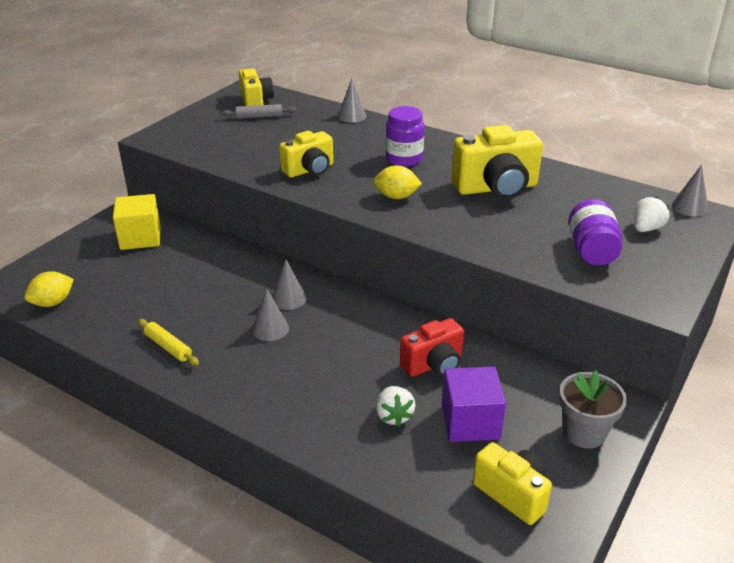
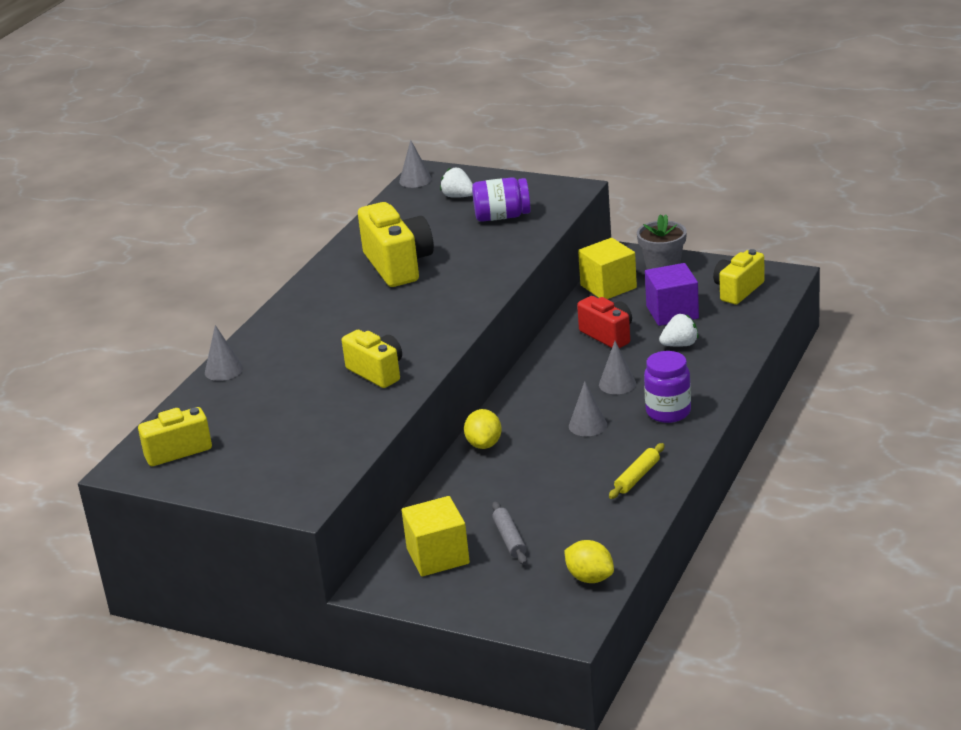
camera: 95 degrees left, 5 degrees down
grey rolling pin [222,104,296,119] -> grey rolling pin moved to [492,502,527,565]
grey cone [272,260,307,310] -> grey cone moved to [599,341,636,394]
yellow lemon [373,165,422,199] -> yellow lemon moved to [464,409,502,449]
purple jar [385,106,424,167] -> purple jar moved to [644,351,691,423]
none -> yellow cube [578,238,637,299]

